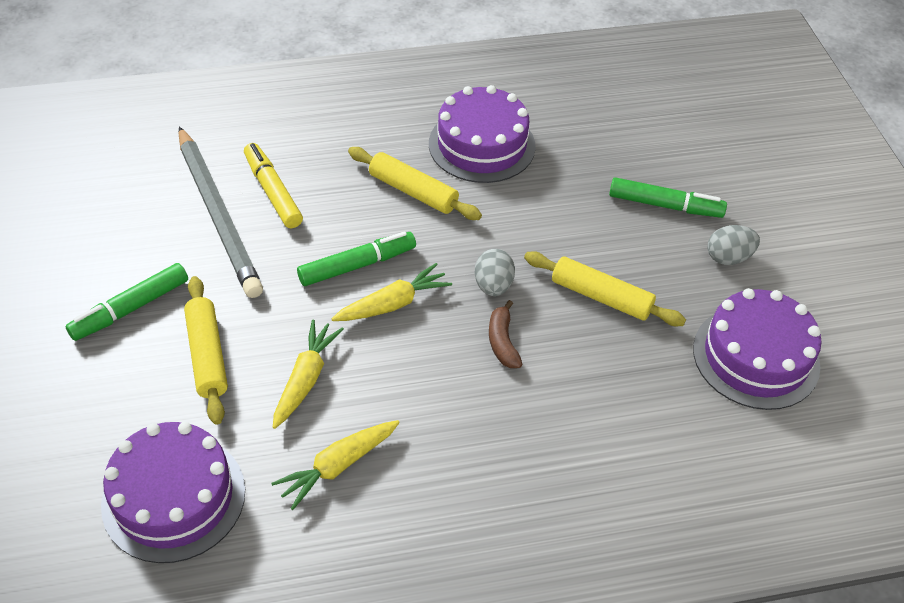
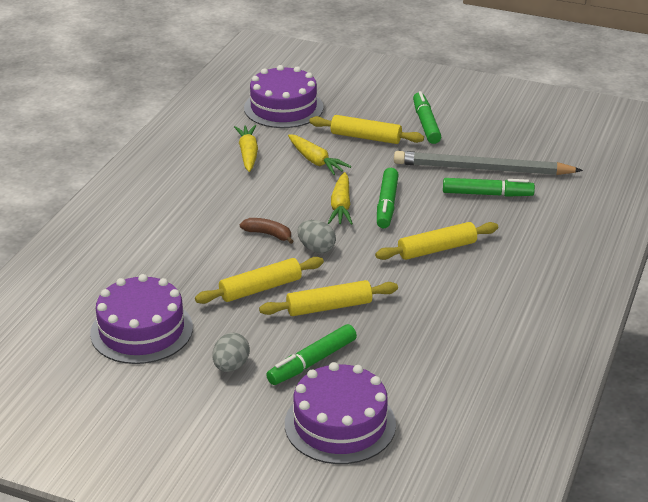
camera: 125 degrees right, 15 degrees down
yellow marker [244,143,303,228] -> green marker [443,178,535,197]
purple cake [429,85,536,183] -> purple cake moved to [285,362,396,464]
none -> yellow rolling pin [259,280,398,316]

